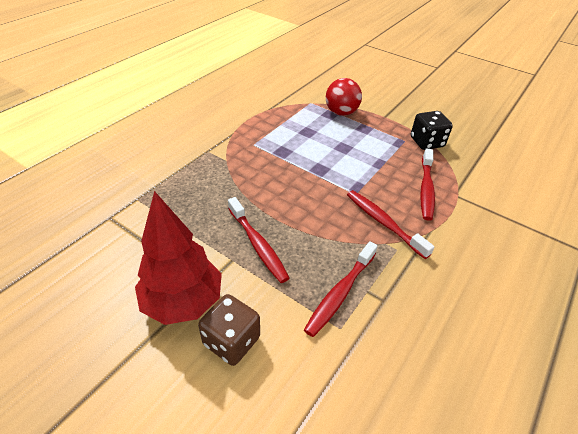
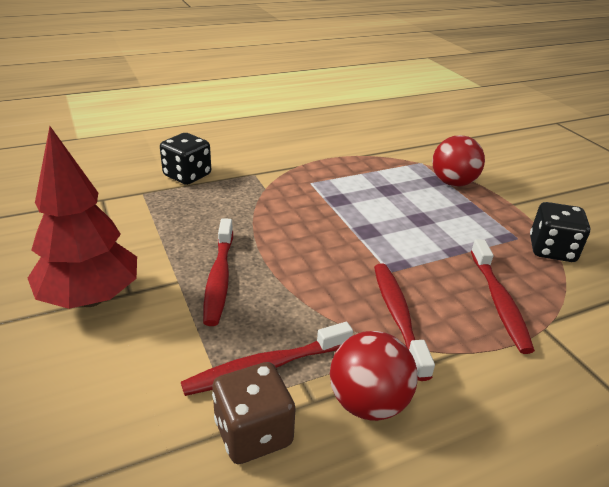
camera: 30 degrees right, 10 degrees down
brown dice [198,294,260,366] -> brown dice moved to [212,362,295,464]
red toothbrush [420,148,435,221] -> red toothbrush turned 45 degrees counterclockwise [471,239,535,354]
none -> black dice [160,133,211,185]
none -> red ball [330,331,418,421]

